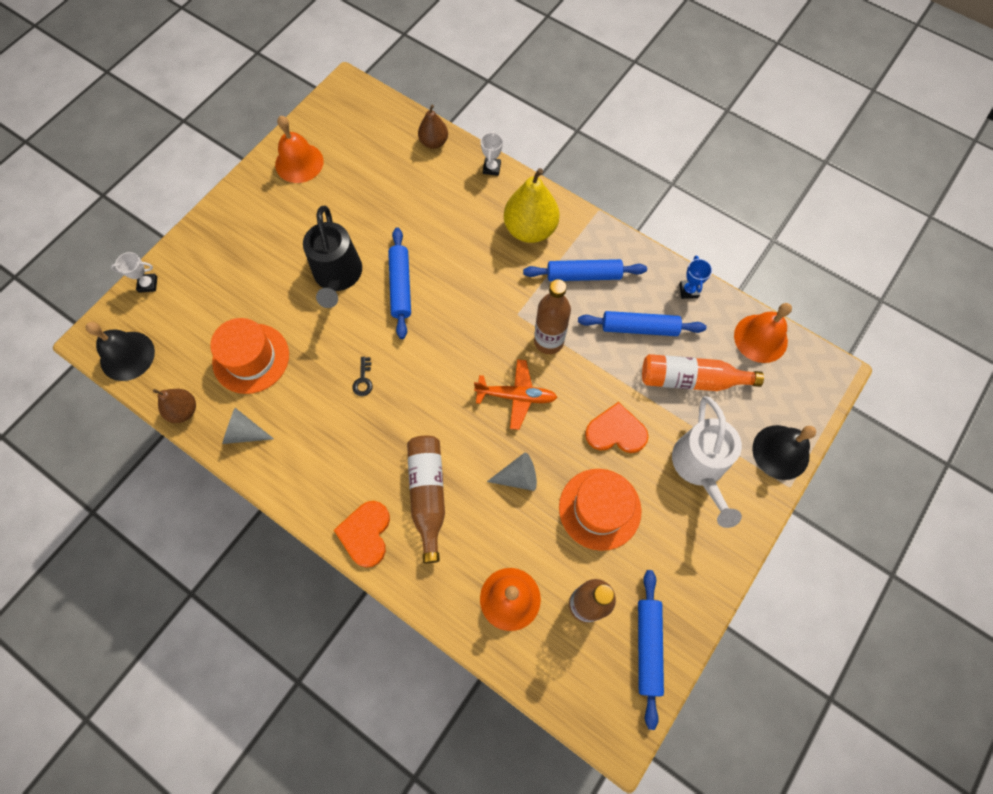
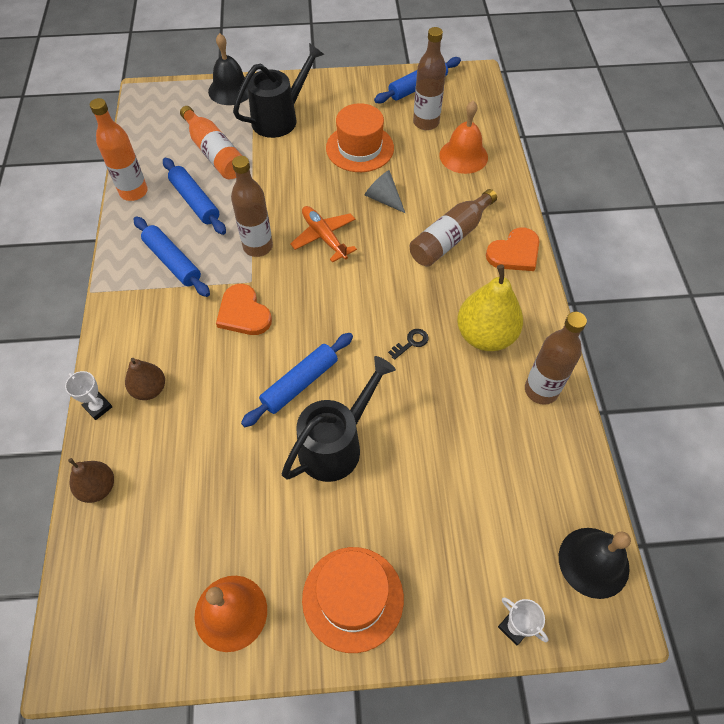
camera: 130 degrees left, 10 degrees down
brown pear [153,389,196,423] -> brown pear moved to [125,358,165,400]
orange hat [210,318,289,394] -> orange hat moved to [302,547,404,653]
grey cone [222,408,274,444] -> brown bottle [525,312,587,405]
white trophy [481,131,503,176] -> white trophy turned 75 degrees clockwise [65,371,112,420]
yellow pear [504,168,560,243] -> yellow pear moved to [457,264,523,351]
orange heart [585,402,649,453] -> orange heart moved to [216,284,272,335]
white watering can [672,396,742,528] -> black watering can [233,43,324,138]
blue trophy [679,256,712,299] -> orange bottle [90,98,148,201]
orange bell [734,303,792,363] -> none

